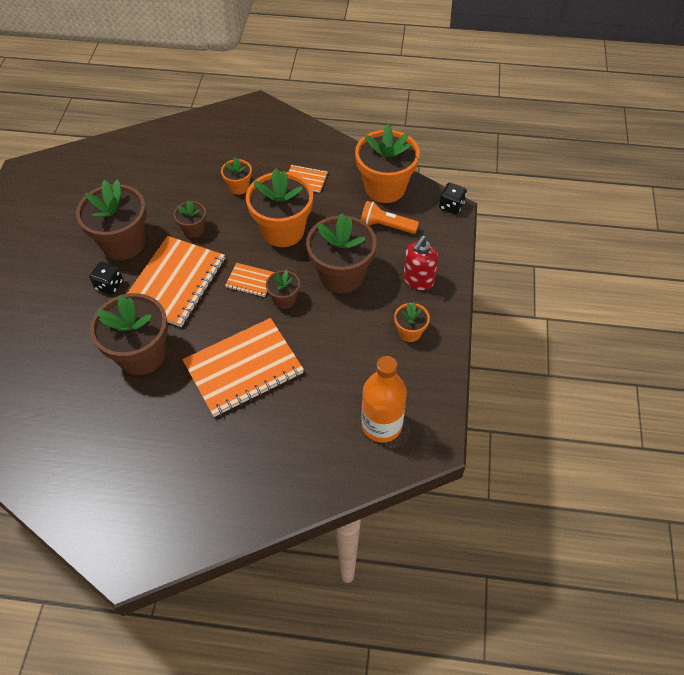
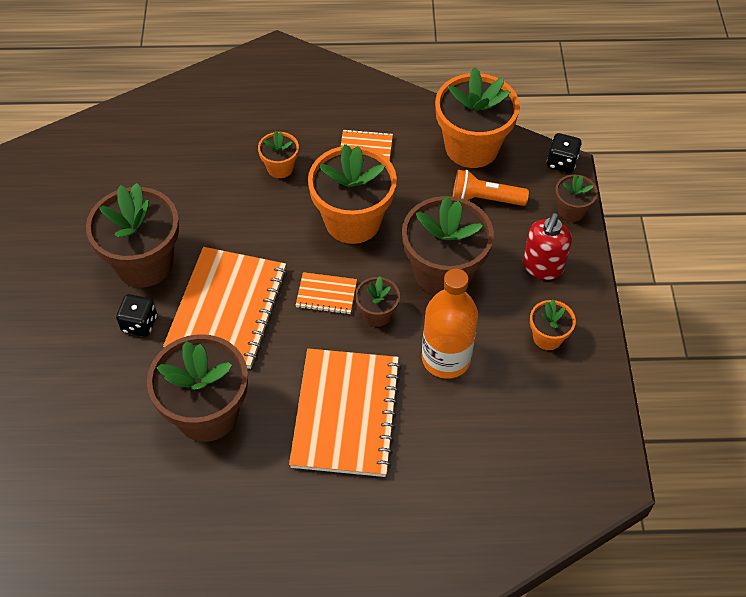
camera: 10 degrees left, 0 degrees up
brown flower pot [174,200,206,238] -> brown flower pot moved to [555,174,598,222]
orange notebook [182,318,304,417] -> orange notebook turned 45 degrees counterclockwise [289,348,401,477]
orange bottle [361,356,407,443] -> orange bottle moved to [422,269,478,379]

